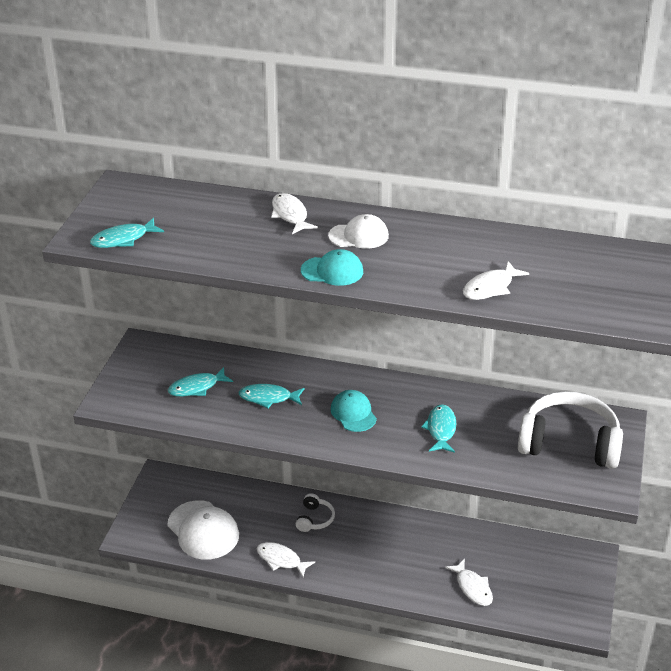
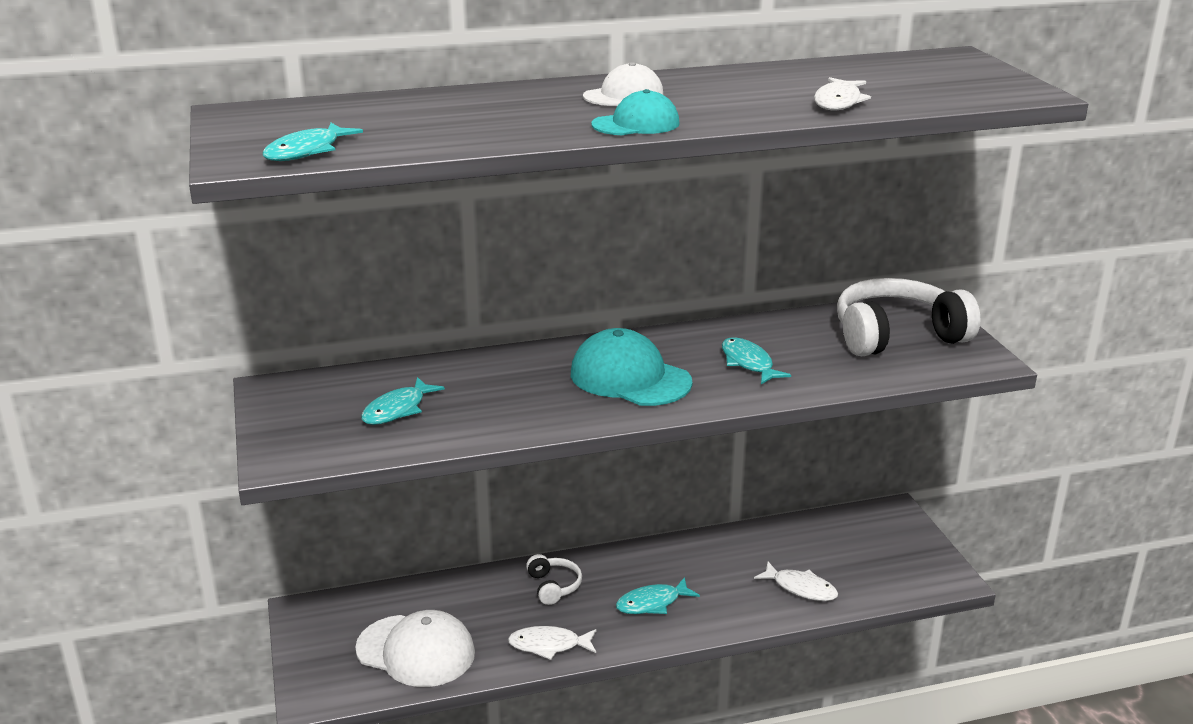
camera: 30 degrees left, 10 degrees down
turquoise fish [238,384,305,408] -> turquoise fish moved to [616,577,700,614]
white fish [271,193,318,234] -> none
turquoise cap [331,390,377,432] -> turquoise cap [571,328,693,406], size x1.66

